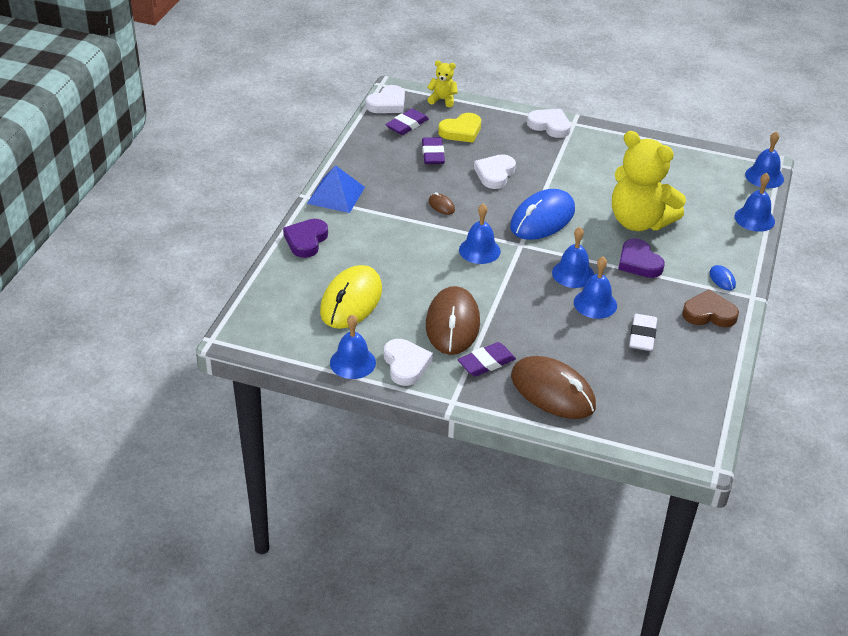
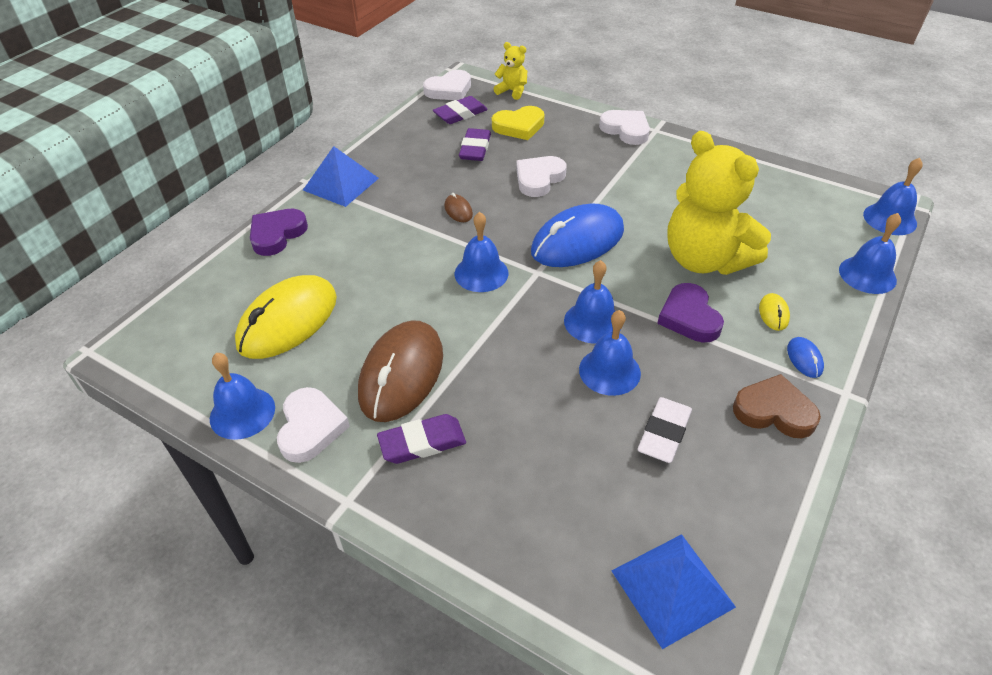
camera: 15 degrees right, 5 degrees up
brown mouse [511,356,596,419] -> none
none -> blue pyramid [612,534,736,649]
none -> yellow mouse [759,293,790,331]

